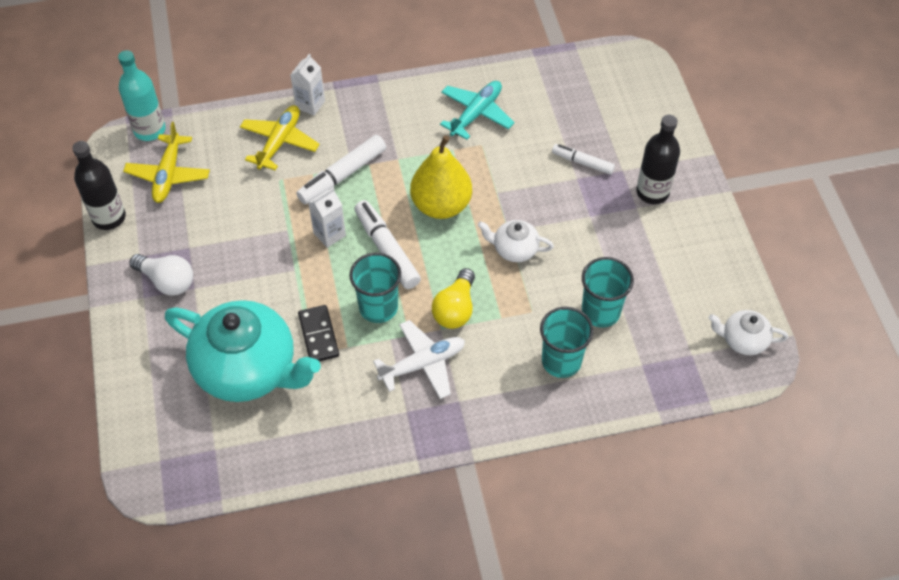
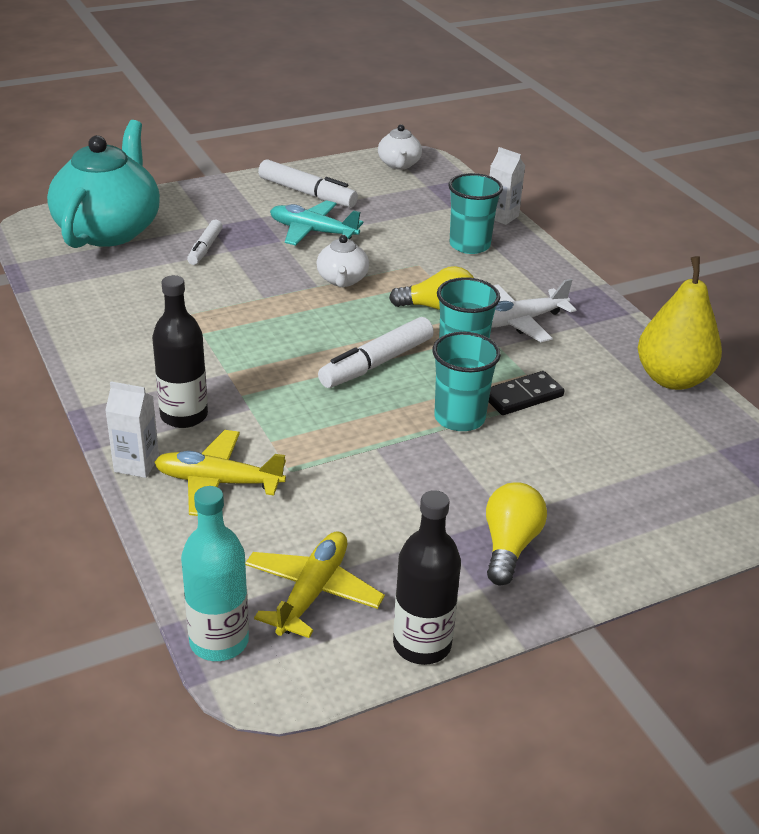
camera: 105 degrees left, 20 degrees down
yellow plane [123,122,210,203] -> yellow plane turned 60 degrees counterclockwise [245,531,385,638]
white light bulb [130,254,193,296] -> yellow light bulb [486,482,547,586]
turquoise teapot [165,300,321,402] -> turquoise teapot moved to [47,120,160,248]
white marker [296,135,386,204] -> white marker moved to [258,159,358,207]
white carton [308,188,346,248] -> white carton moved to [490,147,525,225]
white plane [373,320,465,399] -> white plane turned 75 degrees counterclockwise [491,279,576,342]
yellow pear [410,135,472,219] -> yellow pear moved to [638,256,722,390]
turquoise plane [440,81,515,140] -> turquoise plane moved to [270,200,363,246]
turquoise cup [582,257,634,328] -> turquoise cup moved to [432,332,501,431]
black bottle [636,115,680,204] -> black bottle moved to [152,275,208,428]

